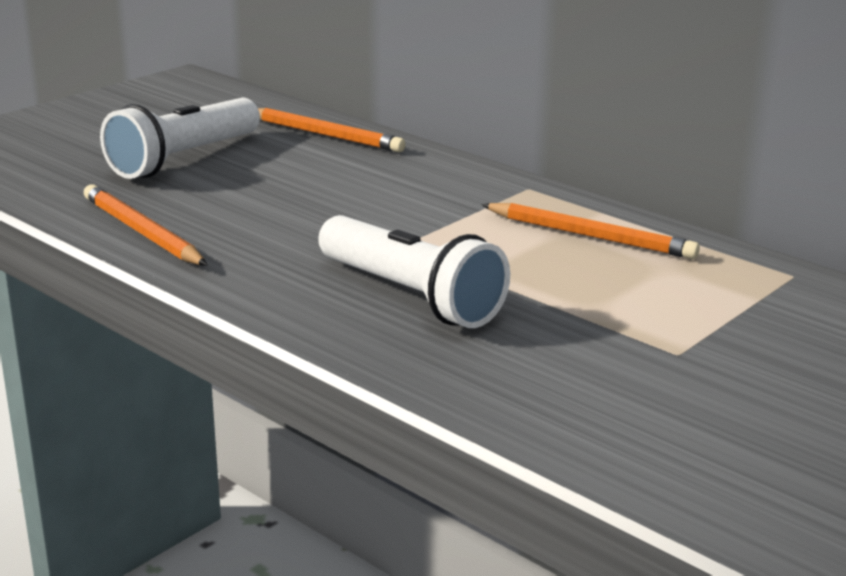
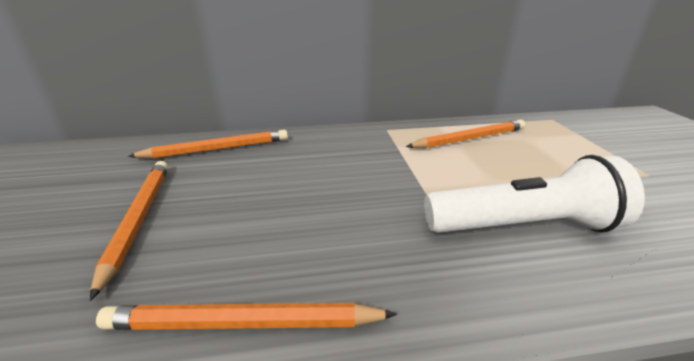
camera: 50 degrees left, 5 degrees up
white flashlight [100,98,260,179] -> orange pencil [90,161,168,301]

